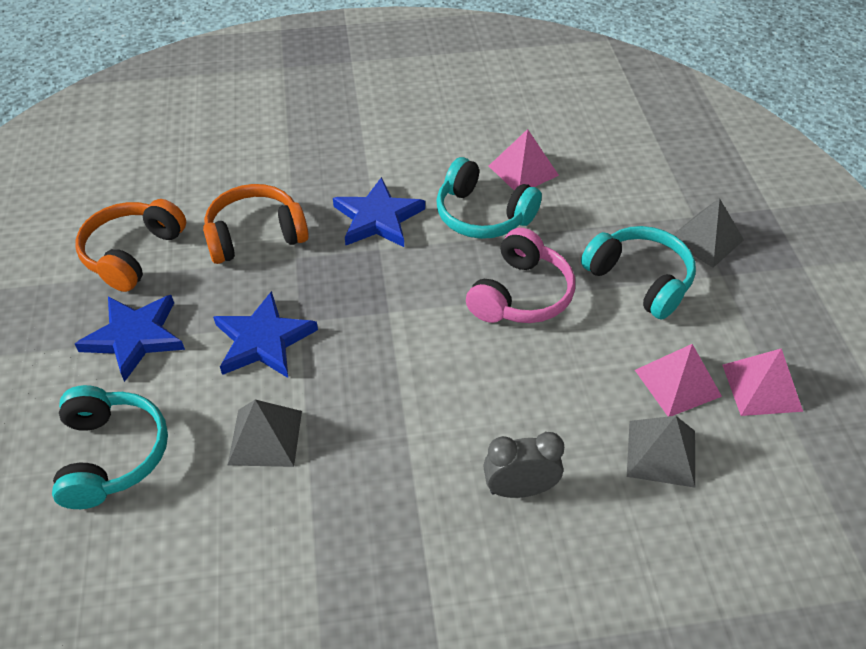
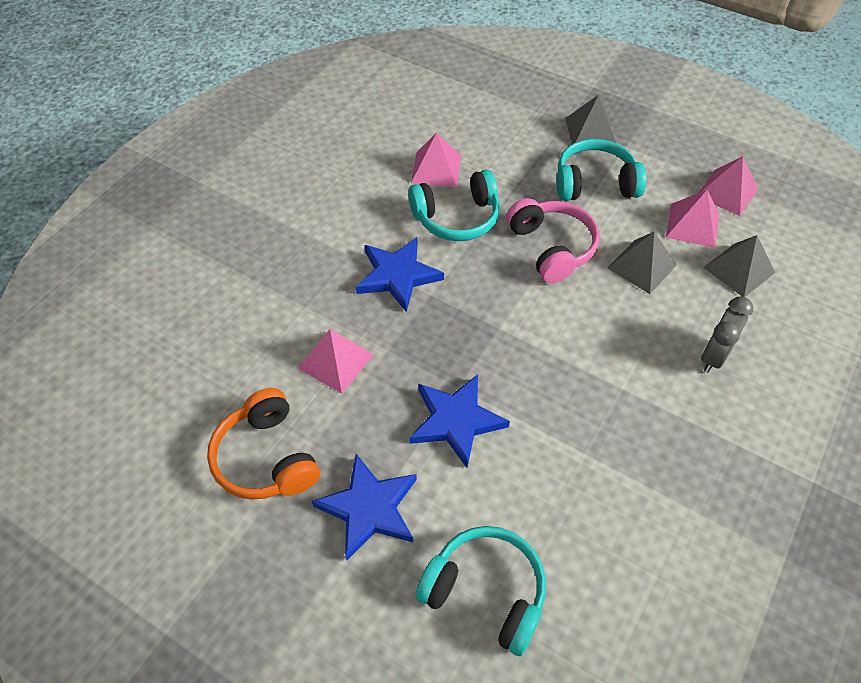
camera: 50 degrees left, 5 degrees up
orange headphones [203,184,309,264] -> pink pyramid [298,329,374,394]
grey pyramid [228,400,302,467] -> grey pyramid moved to [608,232,677,294]

